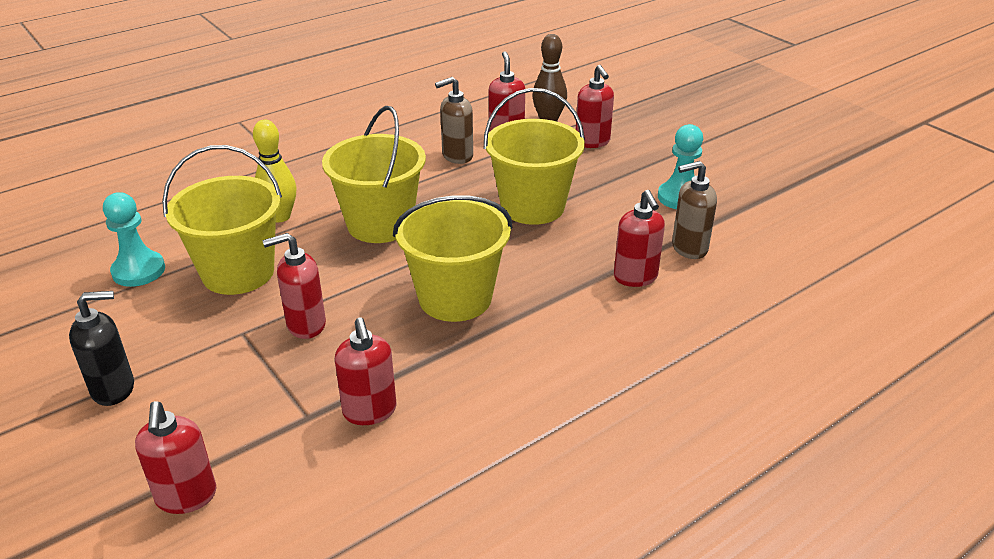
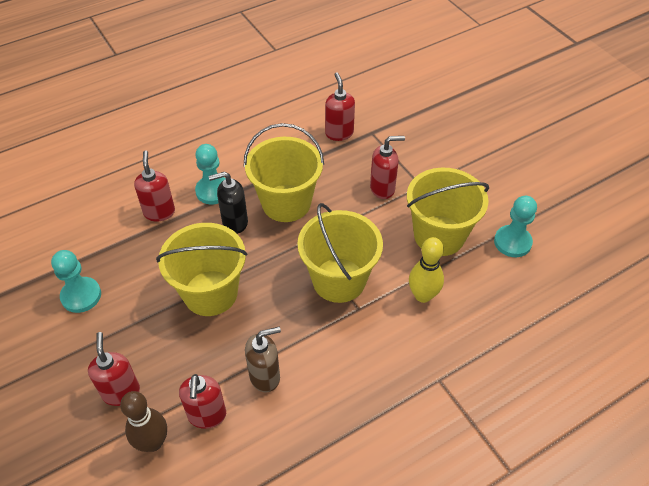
camera: 175 degrees left, 15 degrees up
black soap dispenser [69,291,134,406] -> black soap dispenser moved to [209,172,248,234]
red soap dispenser [135,401,217,514] -> none
brown soap dispenser [672,161,717,259] -> none
none -> turquoise pawn [195,144,226,204]

